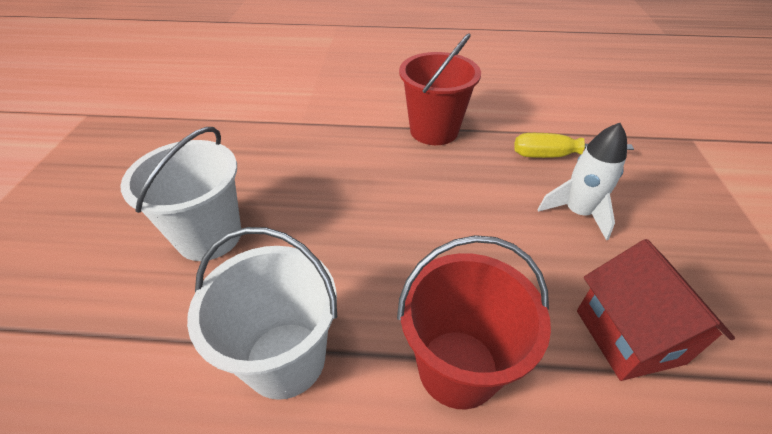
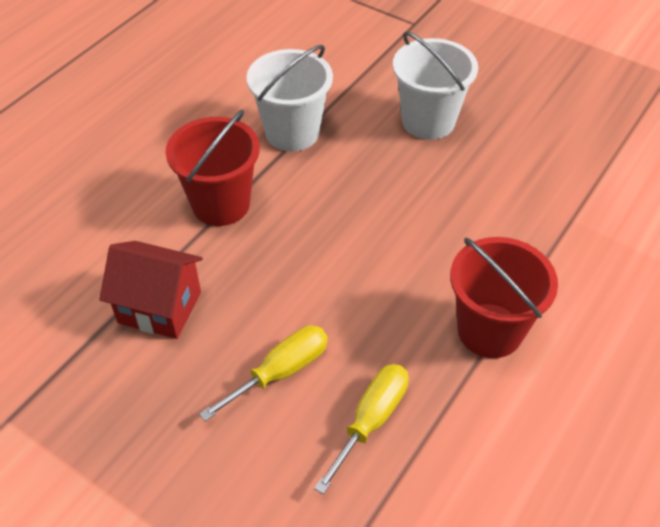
camera: 120 degrees right, 5 degrees up
white rocket [537,123,627,240] -> yellow screwdriver [199,325,328,421]

